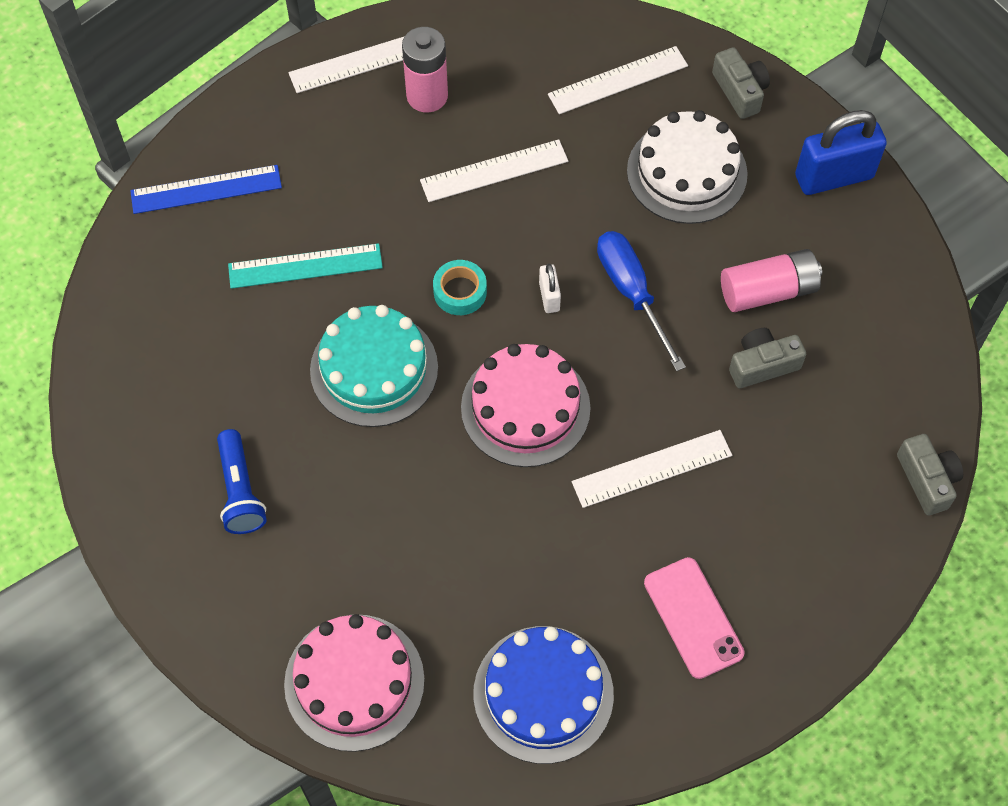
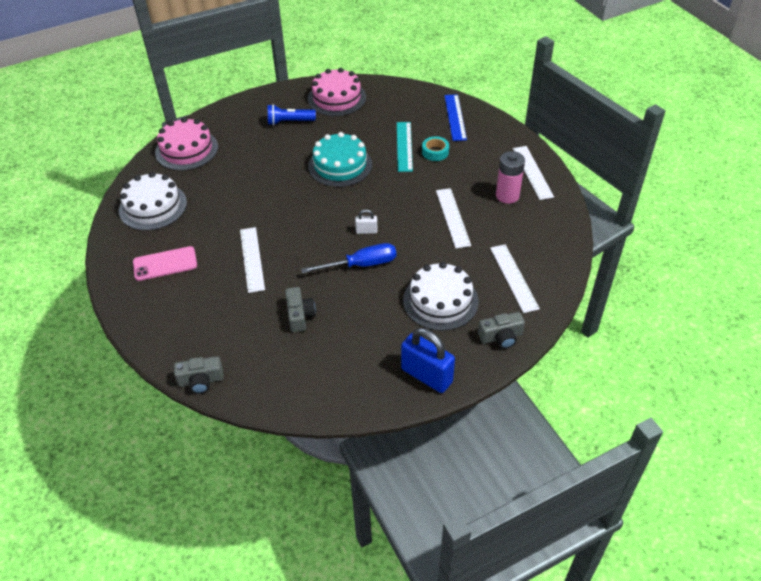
camera: 100 degrees right, 15 degrees down
turquoise tape [433,260,487,315] -> turquoise tape moved to [422,136,449,161]
pink cake [461,344,591,467] -> pink cake moved to [308,68,366,116]
blue cake [473,626,614,764] -> white cake [119,172,187,231]
pink battery [721,249,822,312] -> none
blue padlock [795,110,887,195] -> blue padlock turned 45 degrees counterclockwise [401,328,455,393]

